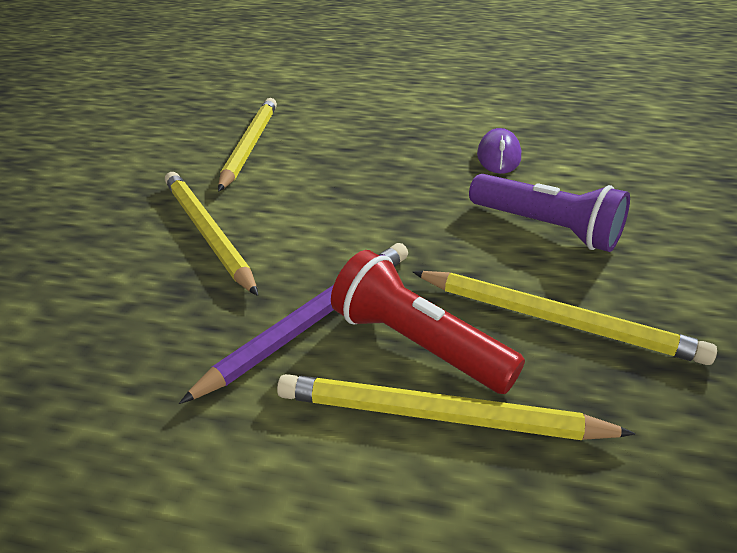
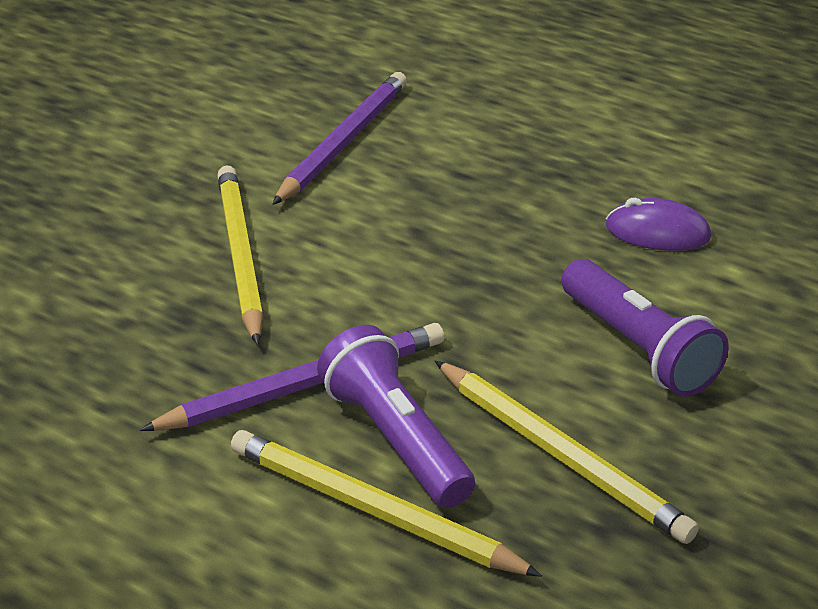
camera: 20 degrees right, 0 degrees up
yellow pencil [218,98,277,191] -> purple pencil [272,72,407,205]
red flashlight [331,250,525,394] -> purple flashlight [317,325,475,508]
purple mouse [477,128,521,174] -> purple mouse turned 75 degrees clockwise [606,198,711,251]

